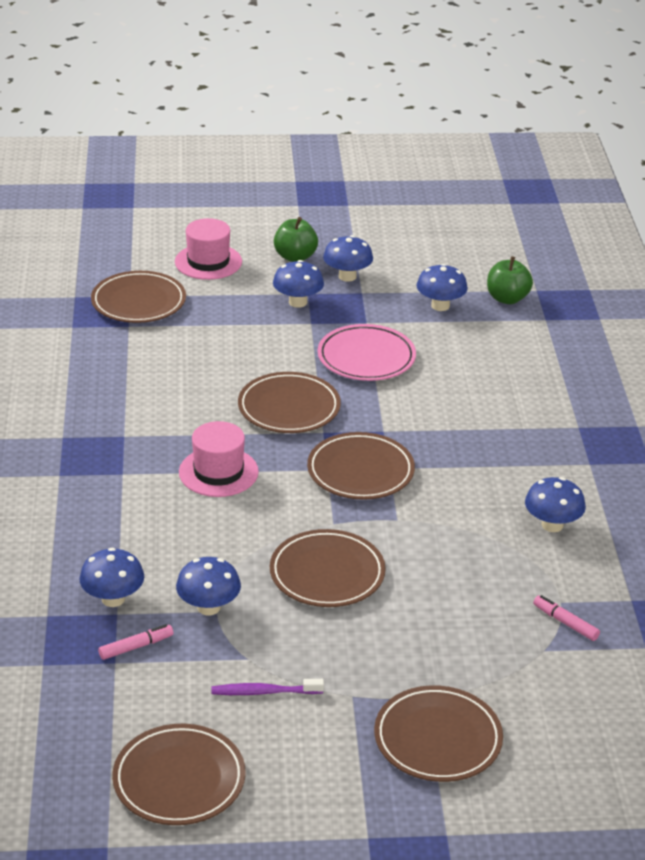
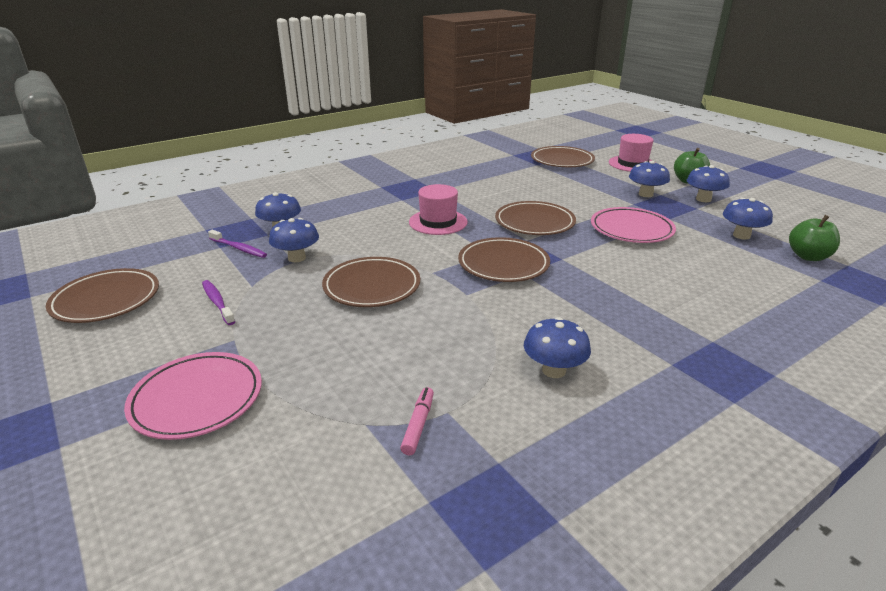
camera: 60 degrees right, 5 degrees down
pink marker [98,624,173,660] -> purple toothbrush [208,230,267,258]
brown plate [374,685,503,782] -> pink plate [124,352,262,440]

